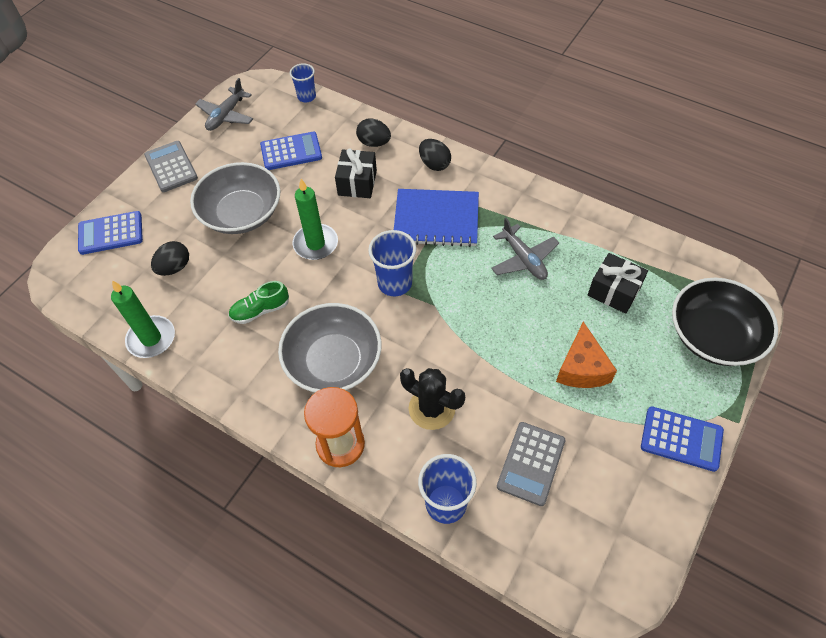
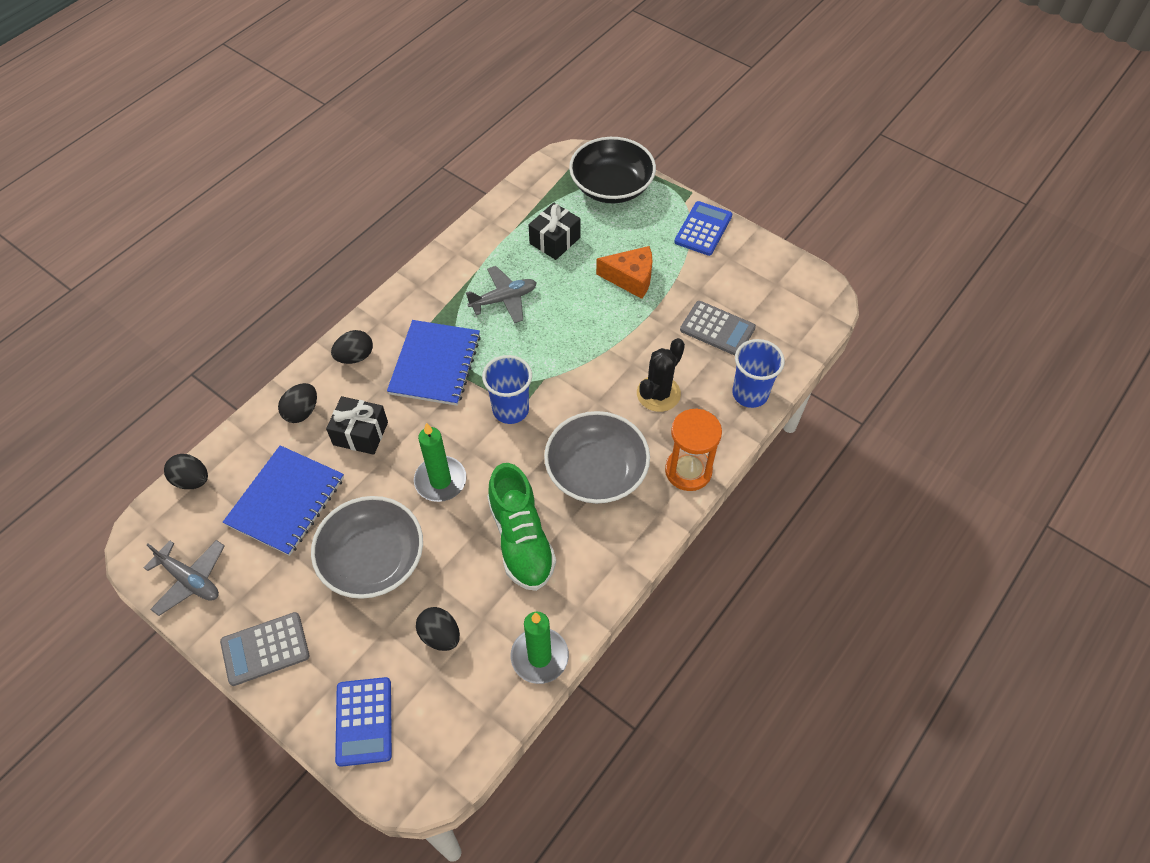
camera: 85 degrees left, 0 degrees up
green shoe [228,281,289,324] -> green shoe [487,463,556,591], size x1.78
blue calculator [260,132,322,170] -> blue notebook [223,445,344,556]
blue cup [290,63,316,102] -> black egg [164,454,208,489]

